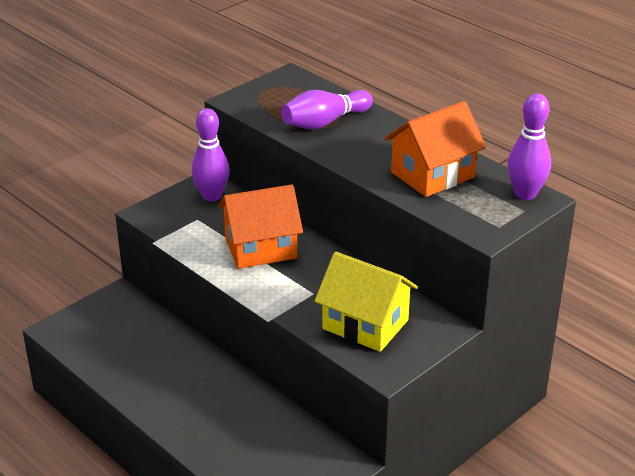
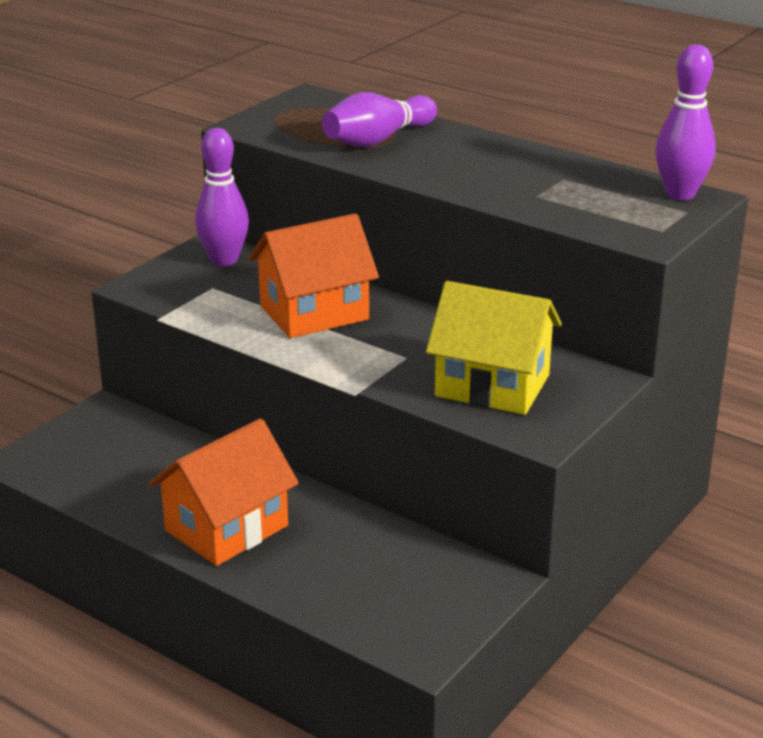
camera: 10 degrees left, 5 degrees down
orange house [384,101,486,197] -> orange house moved to [149,418,299,566]

